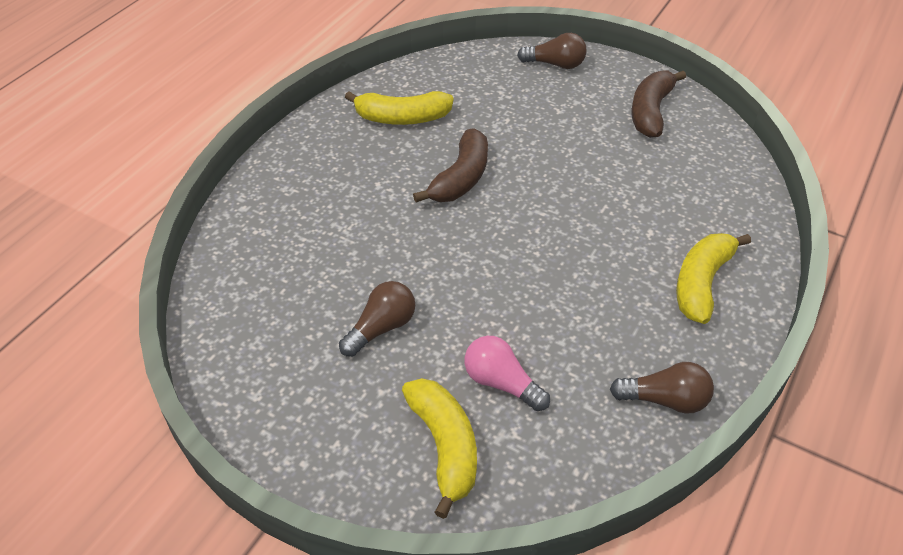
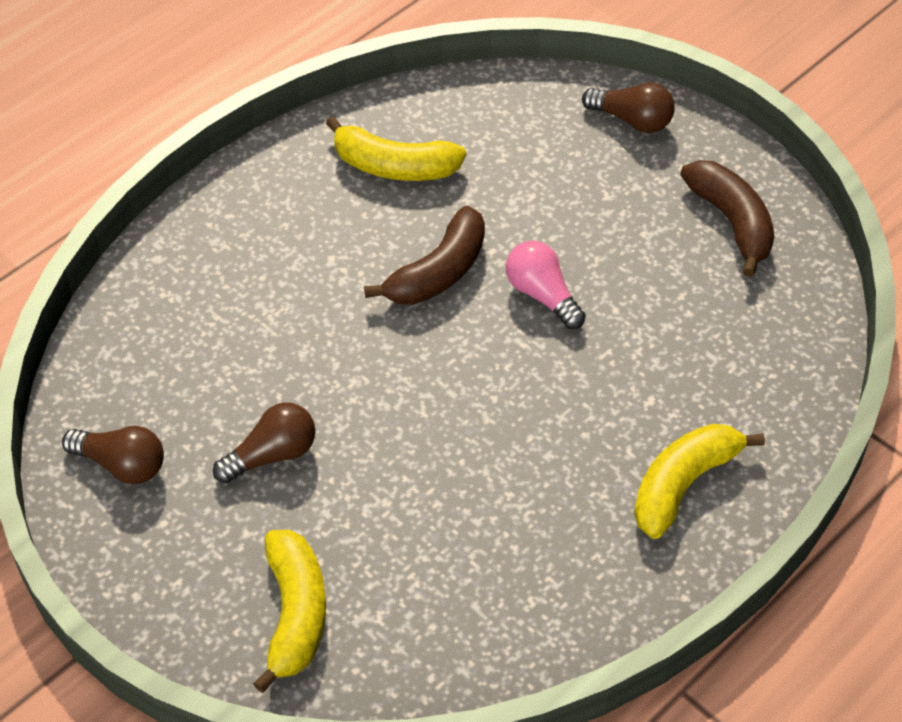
camera: 15 degrees right, 5 degrees up
pink light bulb [465,336,550,411] -> pink light bulb moved to [506,241,586,329]
brown light bulb [610,362,714,414] -> brown light bulb moved to [62,426,164,484]
brown banana [631,70,686,138] -> brown banana turned 120 degrees clockwise [681,160,774,277]

